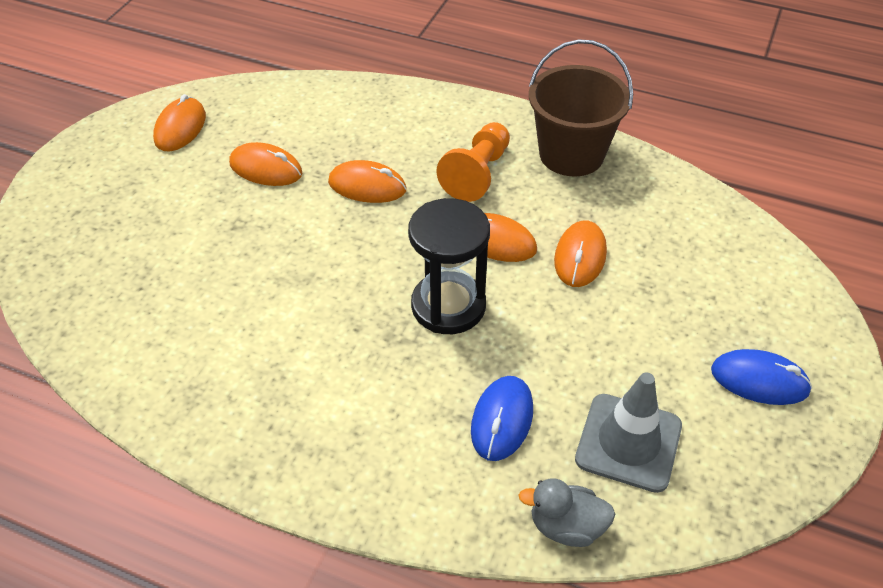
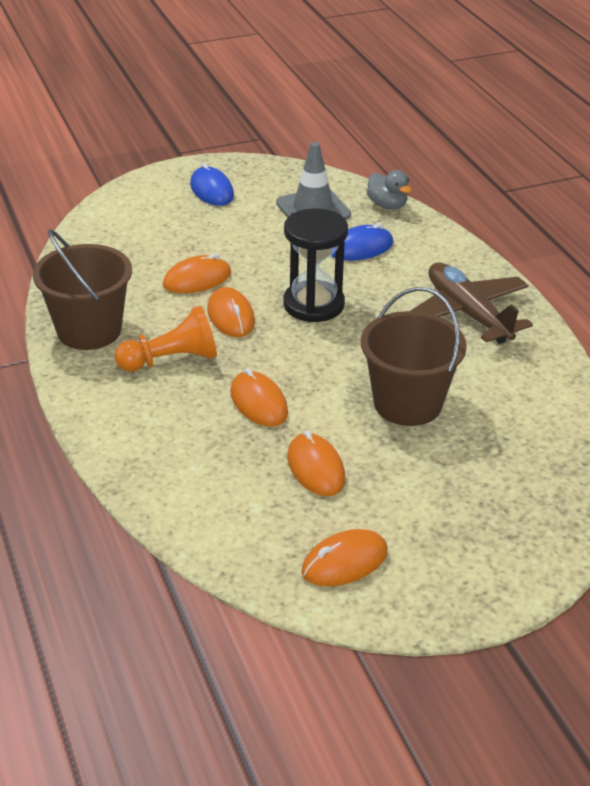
camera: 135 degrees left, 10 degrees down
none -> brown bucket [361,287,467,426]
none -> brown plane [411,262,533,344]

